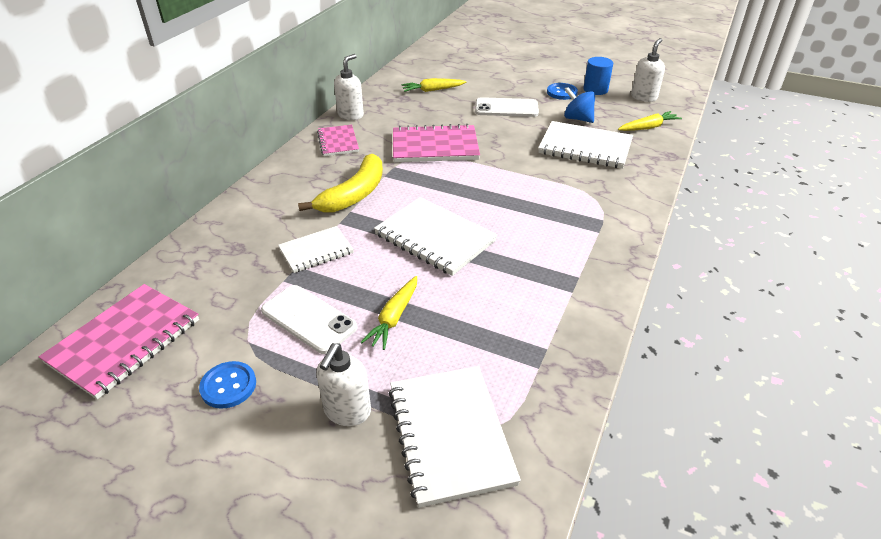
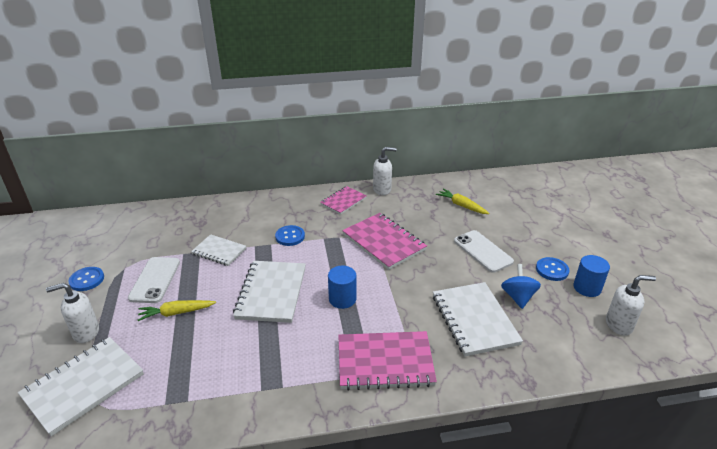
camera: 55 degrees right, 5 degrees down
pink notebook [39,284,199,399] -> pink notebook moved to [338,331,437,390]
yellow banana [298,154,383,213] -> blue button [275,225,305,246]
yellow carrot [618,111,682,131] -> none
none -> blue cylinder [328,266,356,309]

